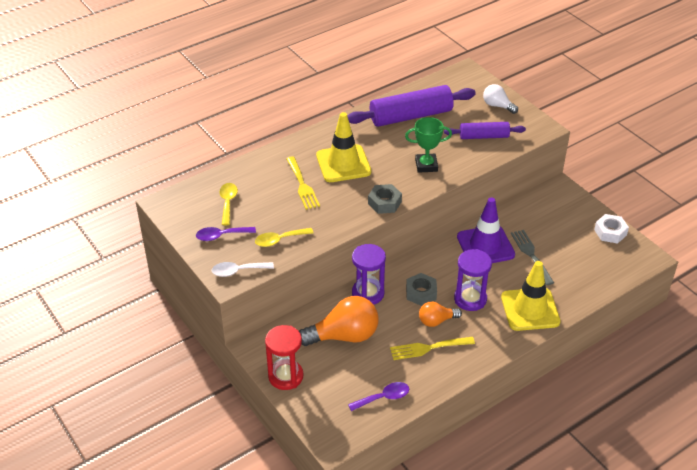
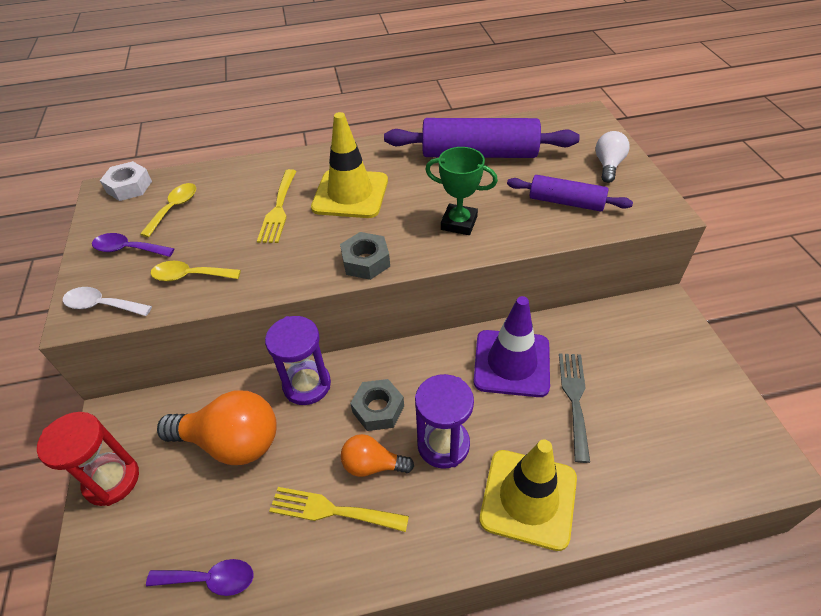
camera: 25 degrees right, 5 degrees up
white light bulb [483,84,518,114] -> white light bulb turned 45 degrees clockwise [595,131,630,183]
white nut [594,214,629,244] -> white nut moved to [100,161,152,201]

